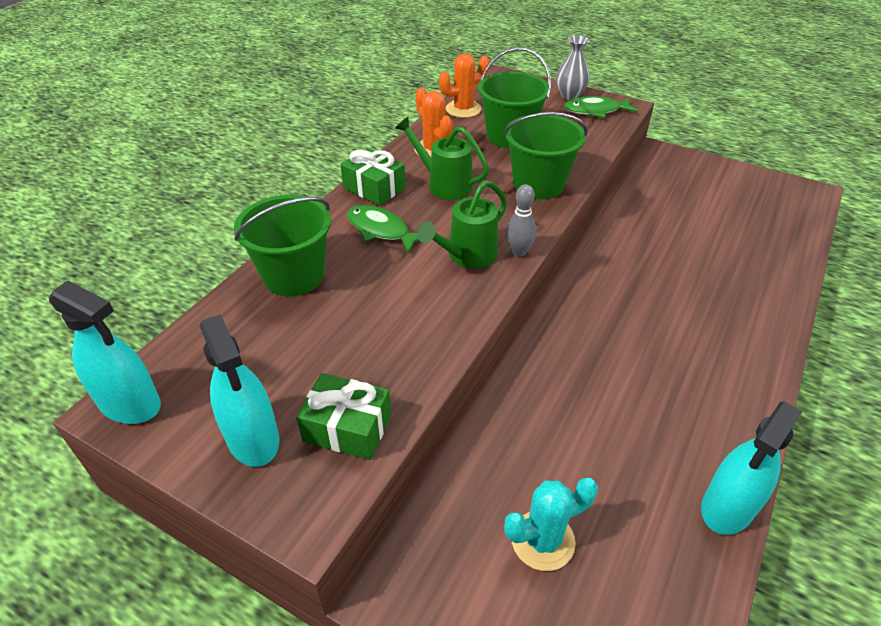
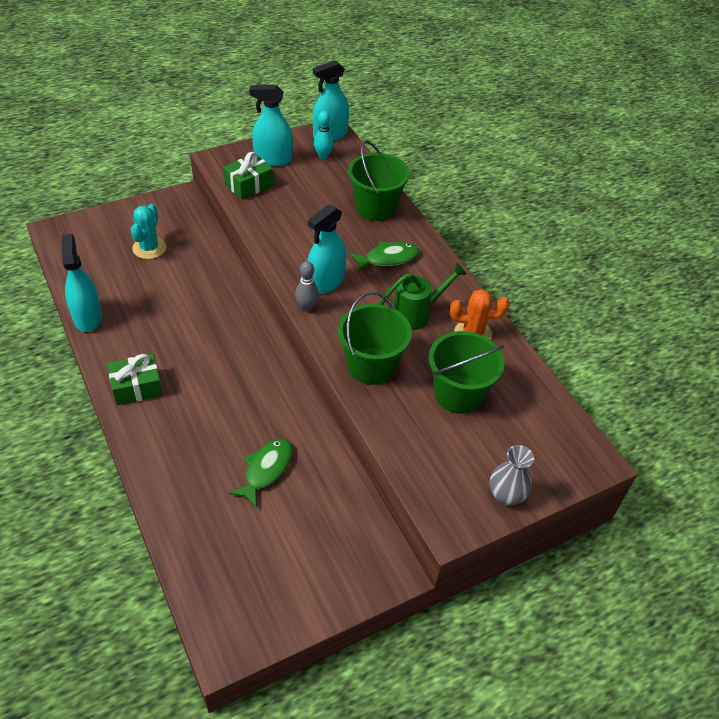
camera: 120 degrees right, 5 degrees up
green gift [340,148,406,206] -> green gift moved to [108,354,162,405]
green watering can [417,180,507,268] -> turquoise spray bottle [307,204,346,294]
orange cactus [439,54,490,118] -> none
green fish [564,96,638,118] -> green fish moved to [229,438,293,508]
none -> turquoise bowling pin [314,111,333,159]

